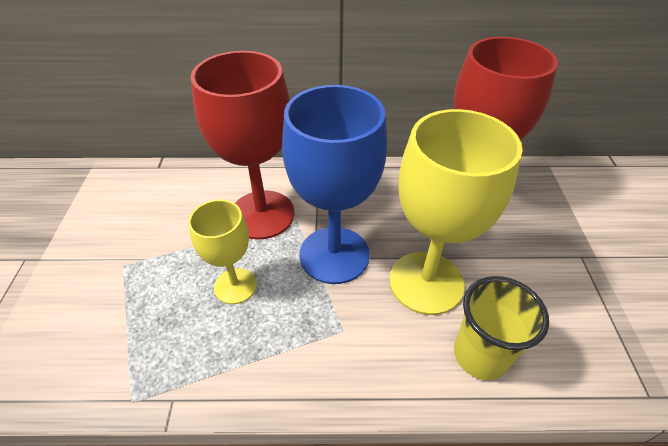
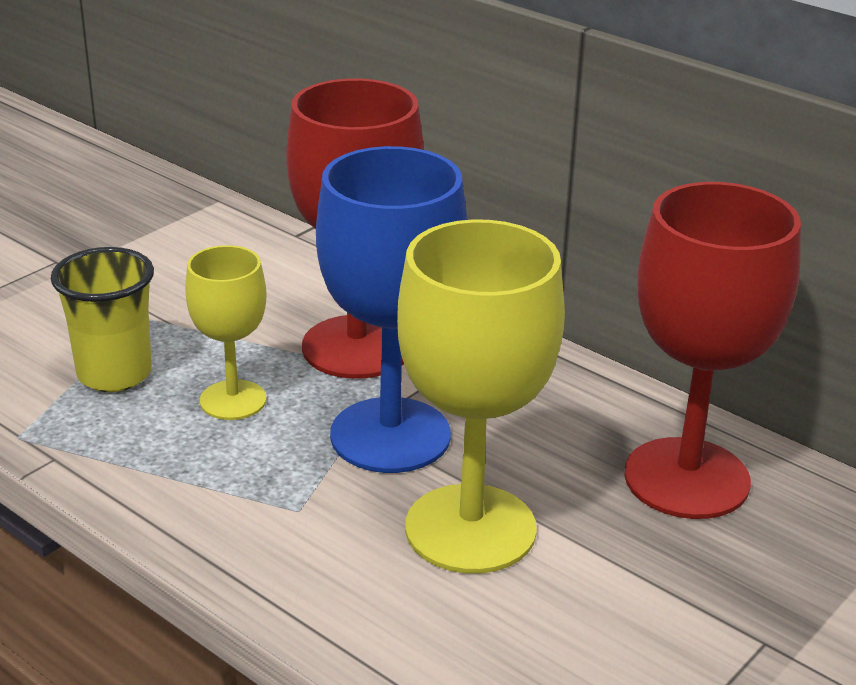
camera: 40 degrees right, 15 degrees down
yellow cup [454,276,549,380] -> yellow cup moved to [51,247,154,392]

